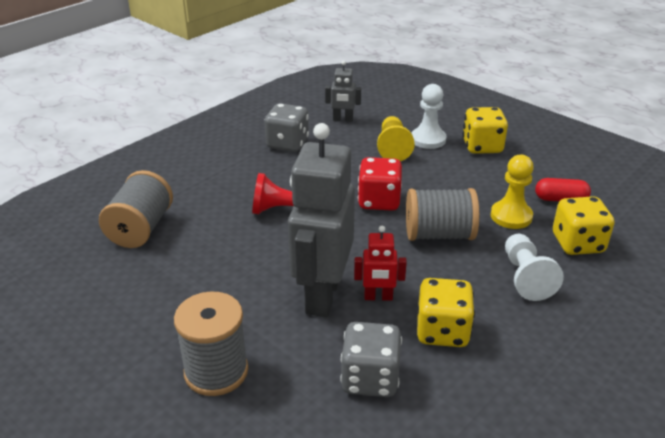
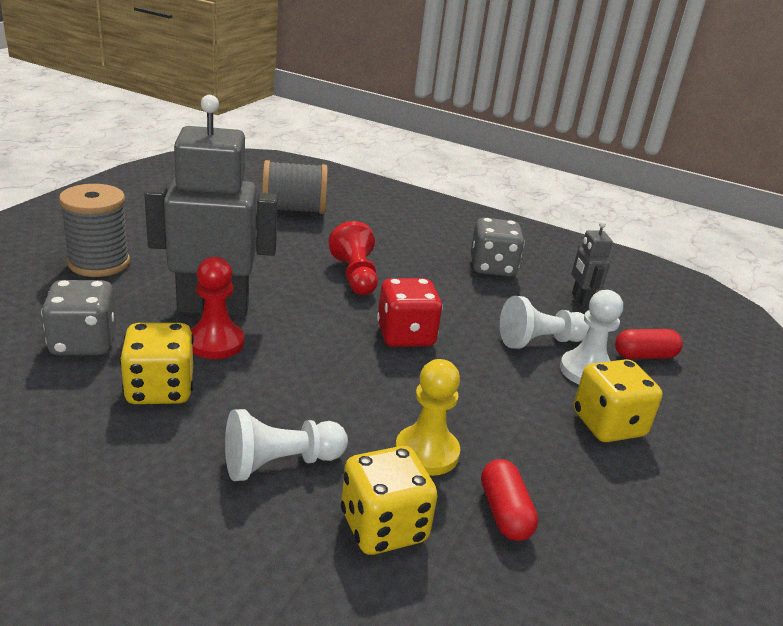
camera: 70 degrees right, 5 degrees down
red robot [354,226,407,301] -> red pawn [190,256,244,359]
yellow pawn [377,116,415,161] -> white pawn [500,296,590,349]
grey spool [406,188,479,241] -> none
none -> red capsule [615,329,683,359]

